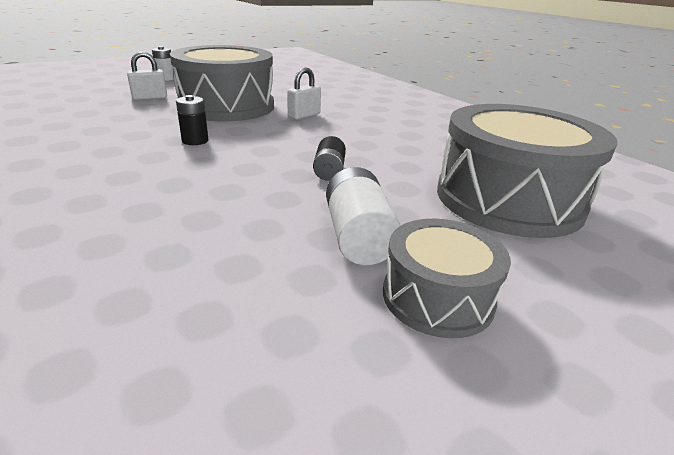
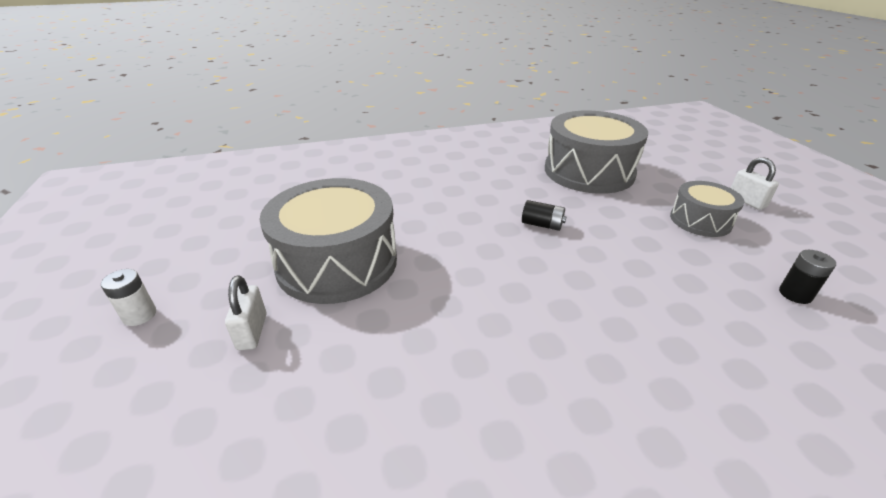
camera: 70 degrees left, 5 degrees up
black battery [176,95,208,145] -> black battery moved to [779,250,836,304]
white padlock [287,67,321,120] -> white padlock moved to [731,157,779,210]
white battery [326,167,401,265] -> none

